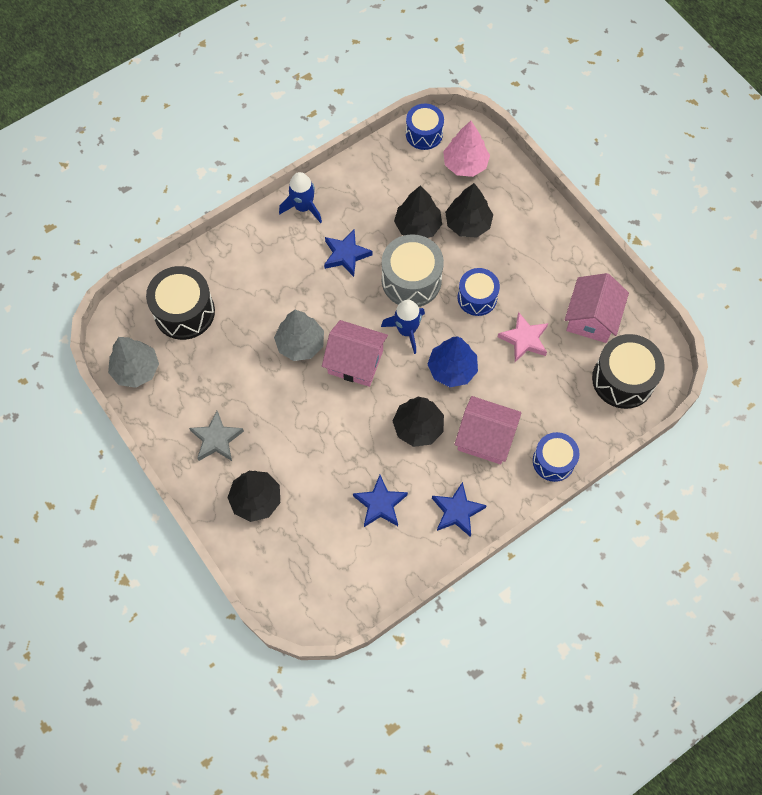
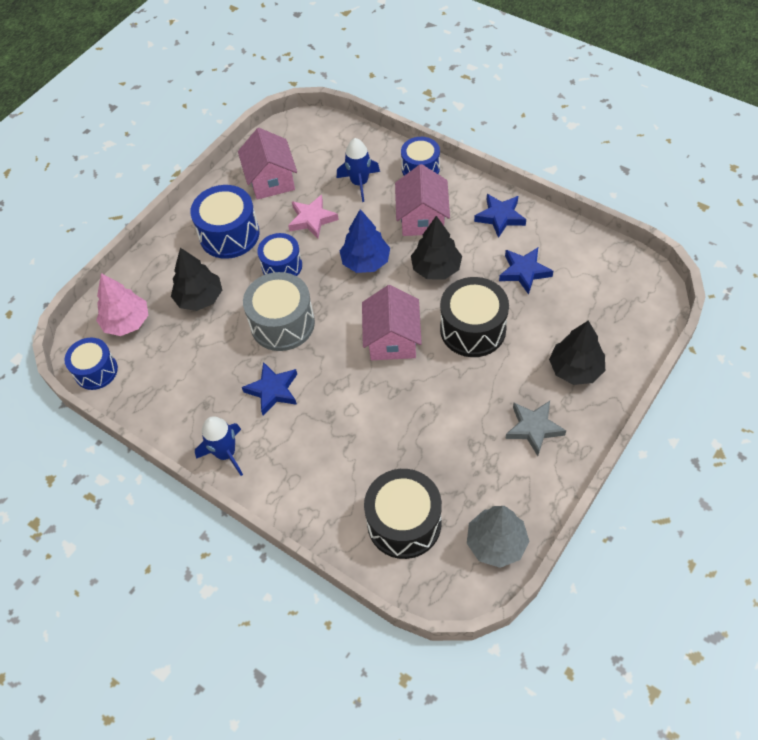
camera: 105 degrees left, 10 degrees down
grey tree [274,310,324,361] -> none
blue rocket [381,300,425,354] -> blue rocket moved to [337,138,380,202]
black tree [394,185,442,238] -> none
pink house [565,273,629,343] -> pink house turned 75 degrees clockwise [238,128,297,200]
black drum [592,334,665,409] -> black drum moved to [440,277,509,357]
none -> blue drum [190,185,259,259]

